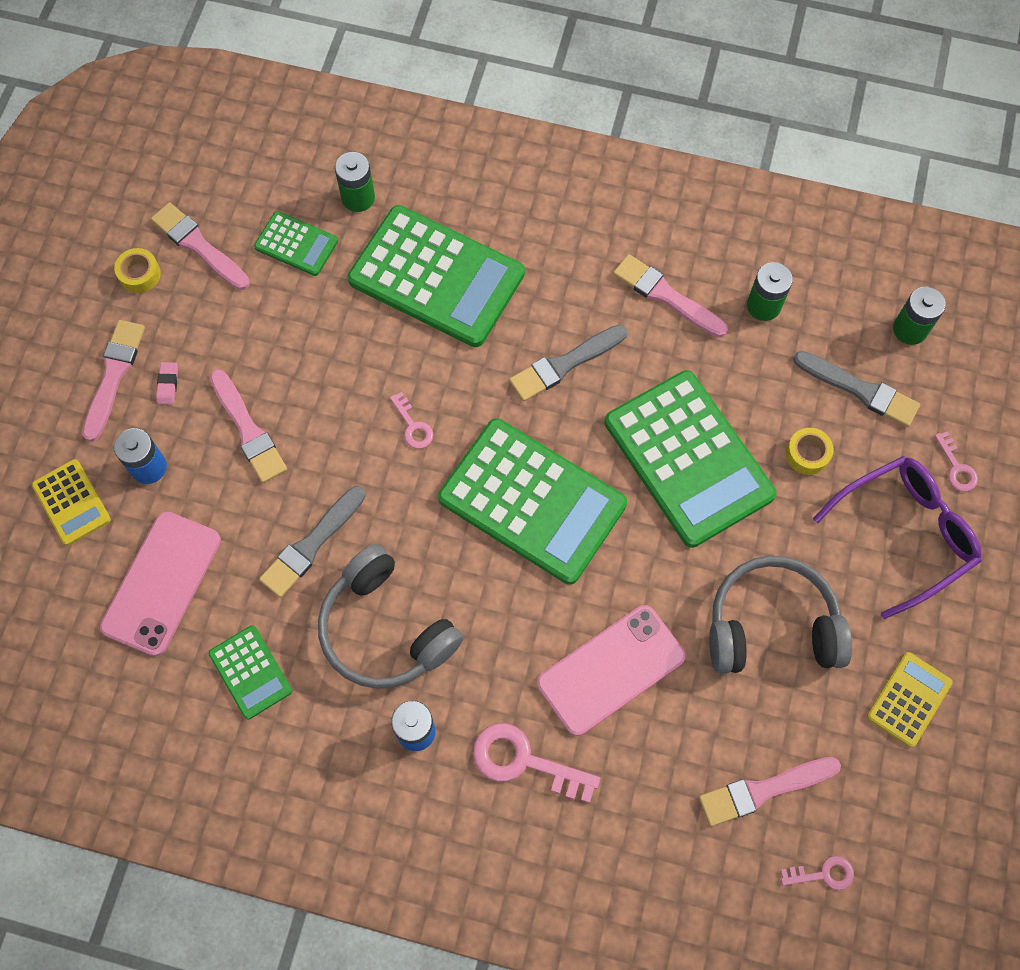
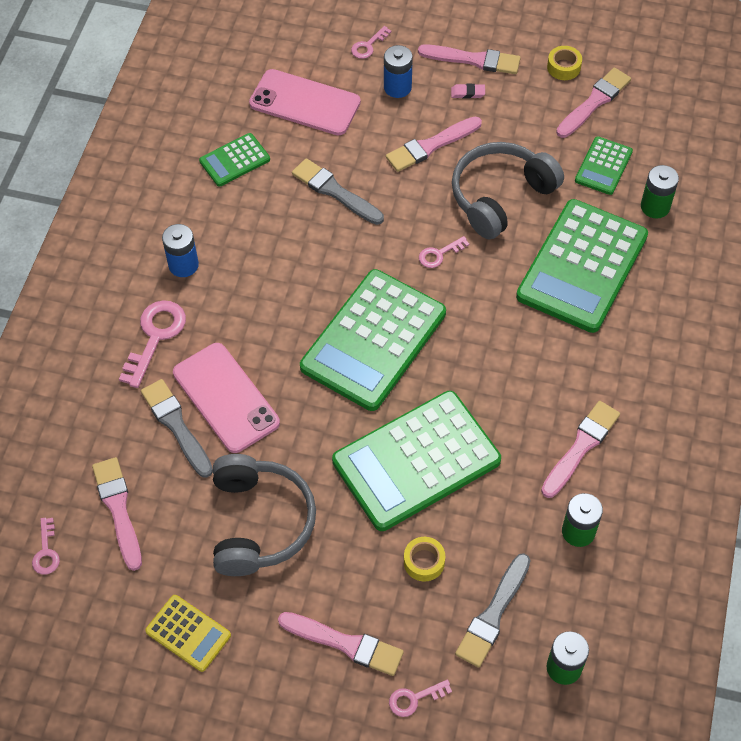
camera: 90 degrees right, 10 degrees down
yellow calculator [32,459,111,546] -> pink key [351,26,392,59]
grey headphones [318,544,463,689] -> grey headphones moved to [452,142,564,239]
grey brush [509,325,627,402] -> grey brush moved to [141,379,213,478]
purple glasses [813,456,982,619] -> pink brush [278,612,404,676]

